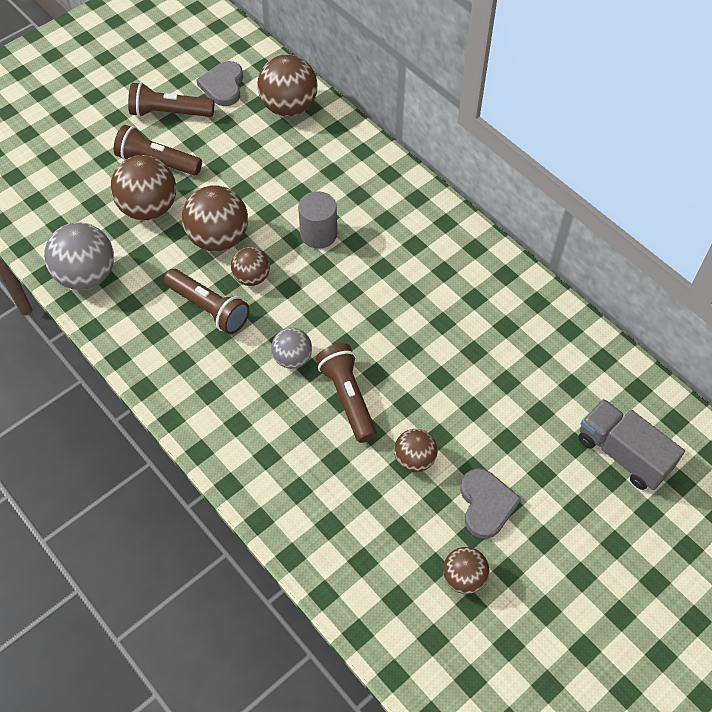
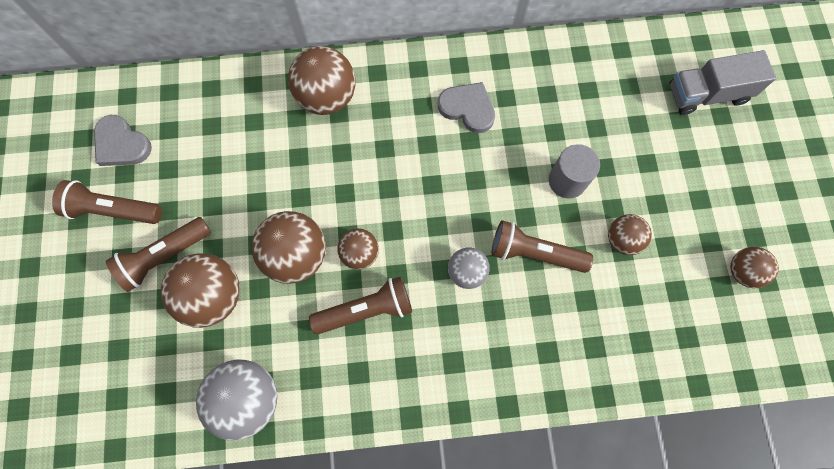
camera: 55 degrees left, 15 degrees up
brown flashlight [128,82,214,117] -> brown flashlight turned 60 degrees clockwise [52,180,162,224]
brown ball [257,54,318,117] -> brown ball moved to [288,46,356,115]
grey cylinder [298,191,337,249] -> grey cylinder moved to [549,144,600,198]
grey heart [460,468,521,539] -> grey heart moved to [438,82,495,133]

